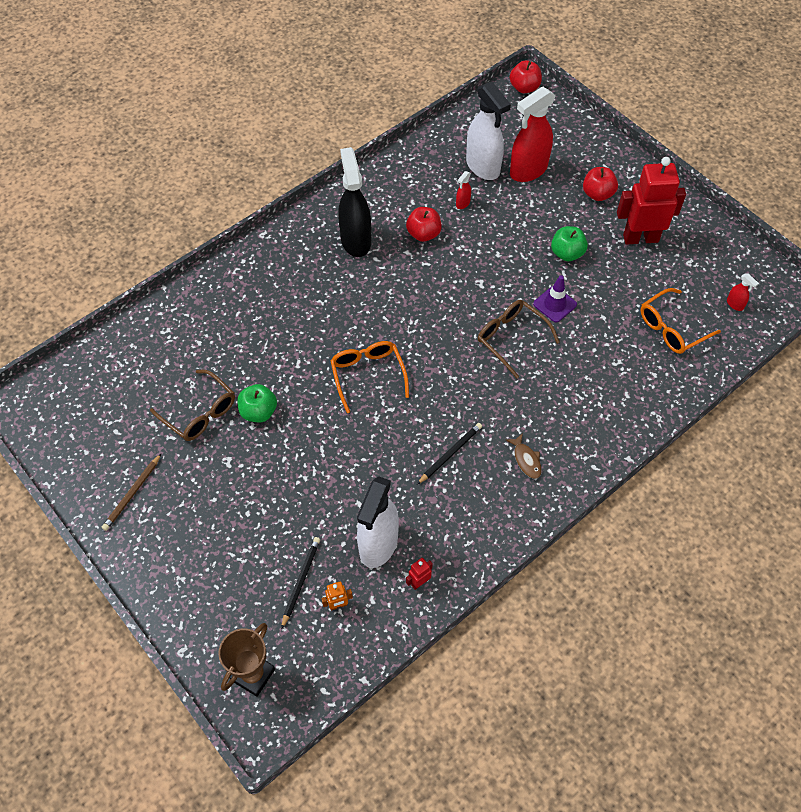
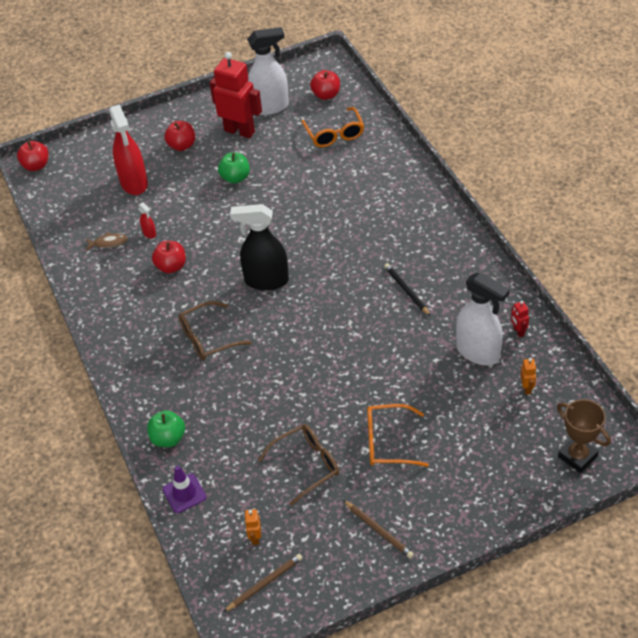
camera: 70 degrees left, 10 degrees down
green apple [237,384,277,422] -> green apple moved to [147,410,185,447]
black pencil [281,537,320,629] -> none
orange glasses [331,341,409,413] -> orange glasses moved to [367,404,429,467]
black spray bottle [338,147,371,257] -> black spray bottle moved to [230,204,289,291]
white spray bottle [466,82,511,180] -> white spray bottle moved to [247,27,289,115]
brown glasses [478,300,560,378] -> brown glasses moved to [179,301,252,361]
brown fish [506,433,542,479] -> brown fish moved to [86,232,128,251]
purple traffic cone [533,275,577,323] -> purple traffic cone moved to [163,466,206,513]
red robot [617,157,686,245] -> red robot turned 105 degrees clockwise [210,52,262,138]
red spray bottle [727,274,759,311] -> red apple [310,70,340,100]
none -> brown pencil [224,554,302,612]
none -> orange robot [244,509,261,545]

